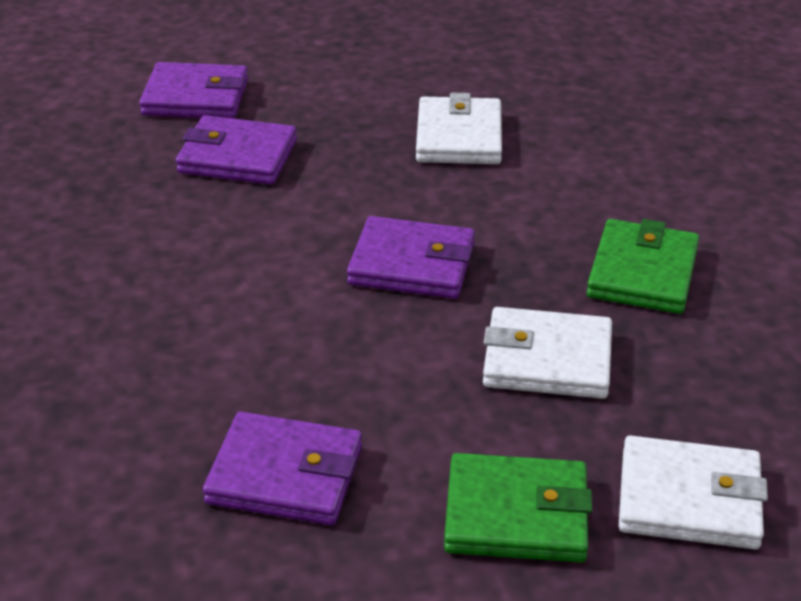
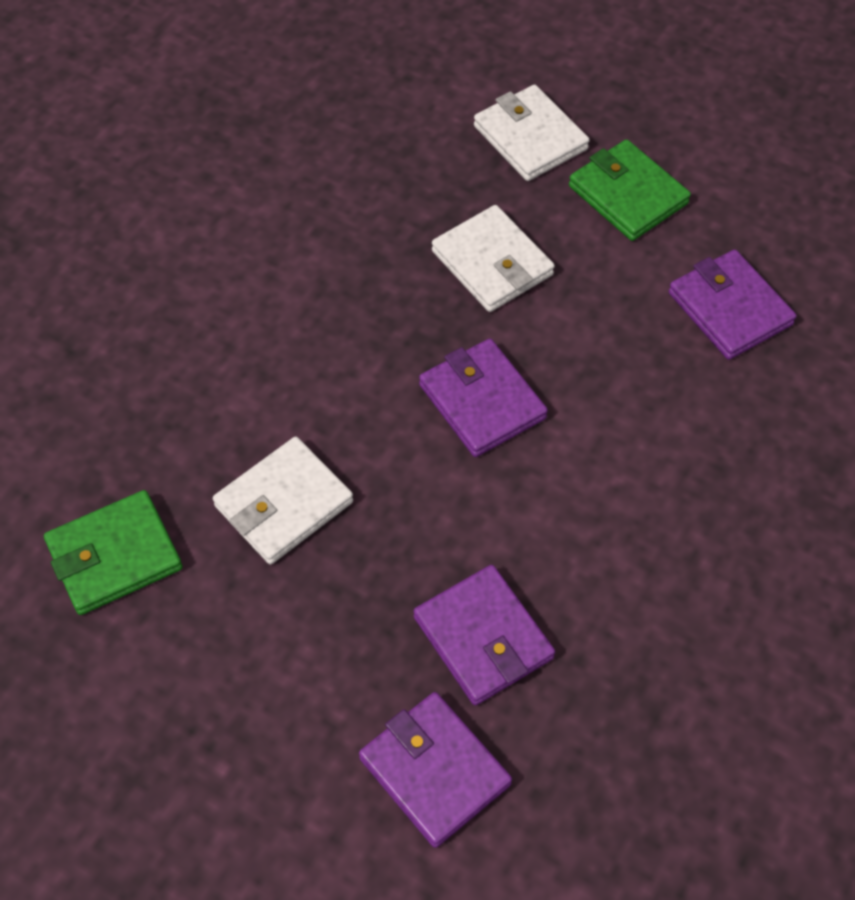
camera: 135 degrees left, 20 degrees up
green wallet [587,219,699,314] -> green wallet moved to [44,490,183,615]

